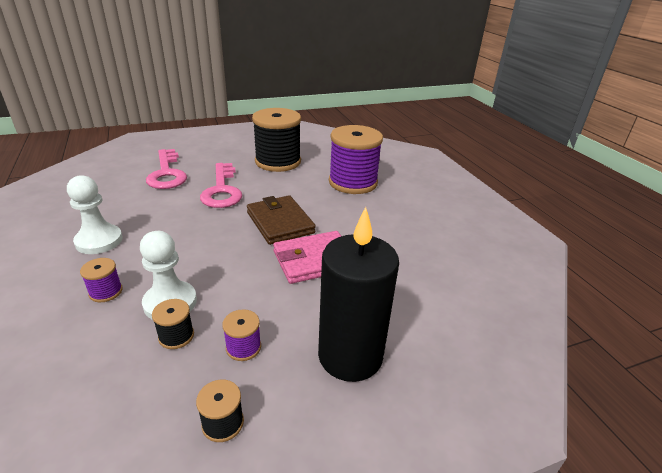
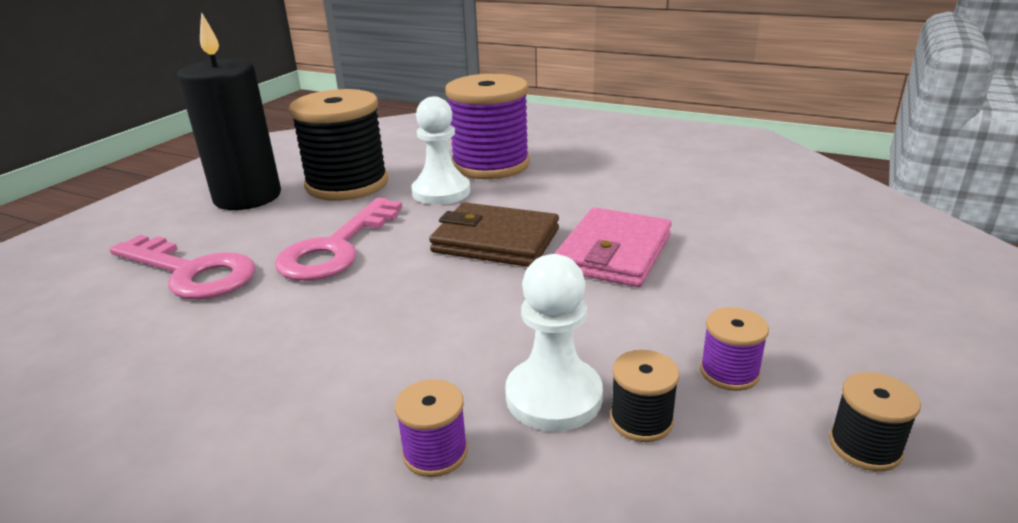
camera: 40 degrees left, 5 degrees down
white pawn [67,175,123,254] -> white pawn moved to [411,96,470,205]
pink key [200,163,242,208] -> pink key turned 75 degrees clockwise [275,198,402,281]
black candle [318,207,399,382] -> black candle moved to [177,12,281,210]

